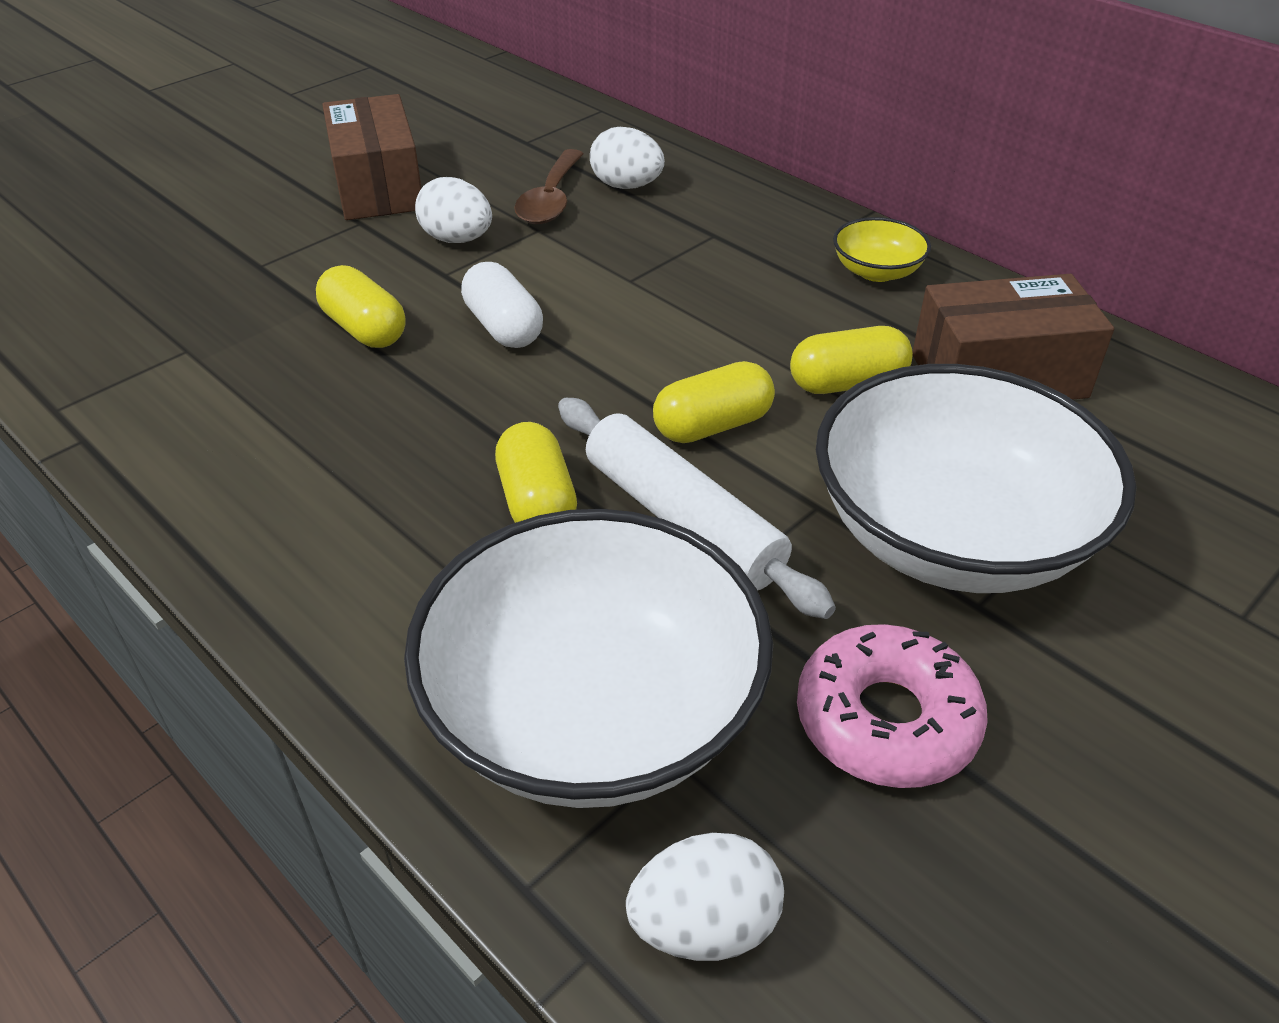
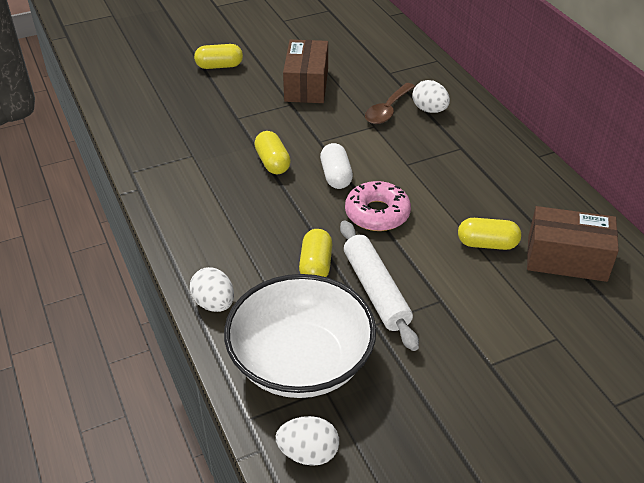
camera: 20 degrees right, 0 degrees up
white egg [415,177,492,243] -> white egg moved to [190,267,234,312]
yellow capsule [653,361,775,443] -> yellow capsule moved to [194,44,243,69]
pink donut [797,624,988,788] -> pink donut moved to [345,181,411,231]
white bowl [816,364,1136,593] -> none
yellow bowl [833,217,931,282] -> none

